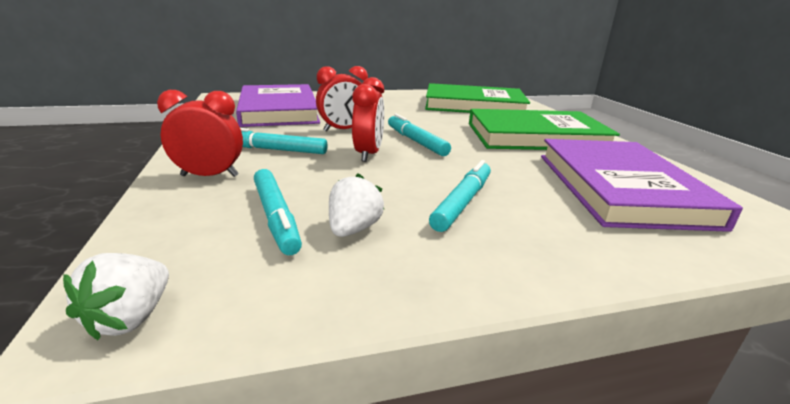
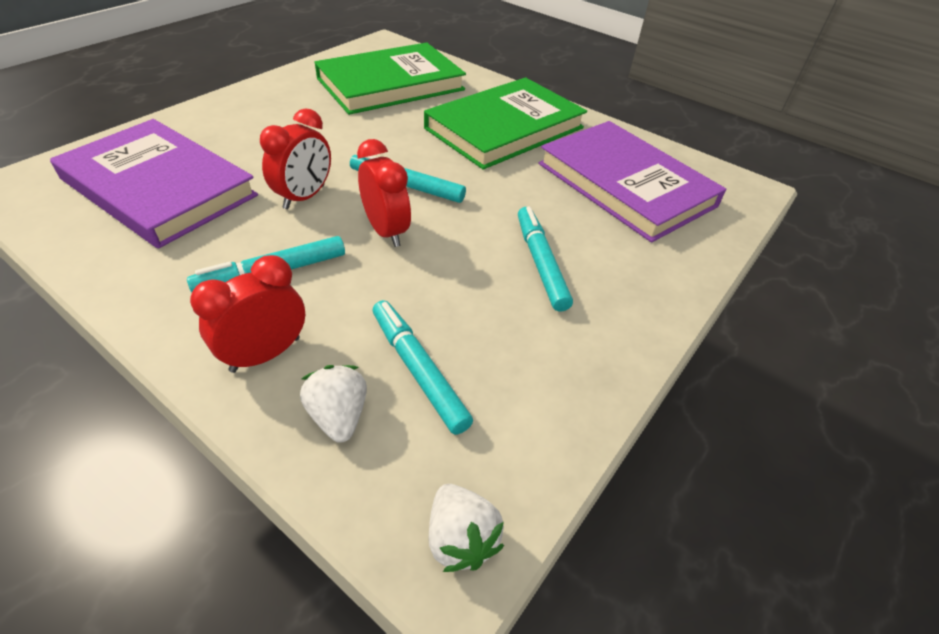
camera: 40 degrees left, 20 degrees up
turquoise marker [254,169,302,255] -> turquoise marker turned 150 degrees counterclockwise [373,300,473,435]
white strawberry [329,173,384,237] -> white strawberry moved to [300,365,367,443]

